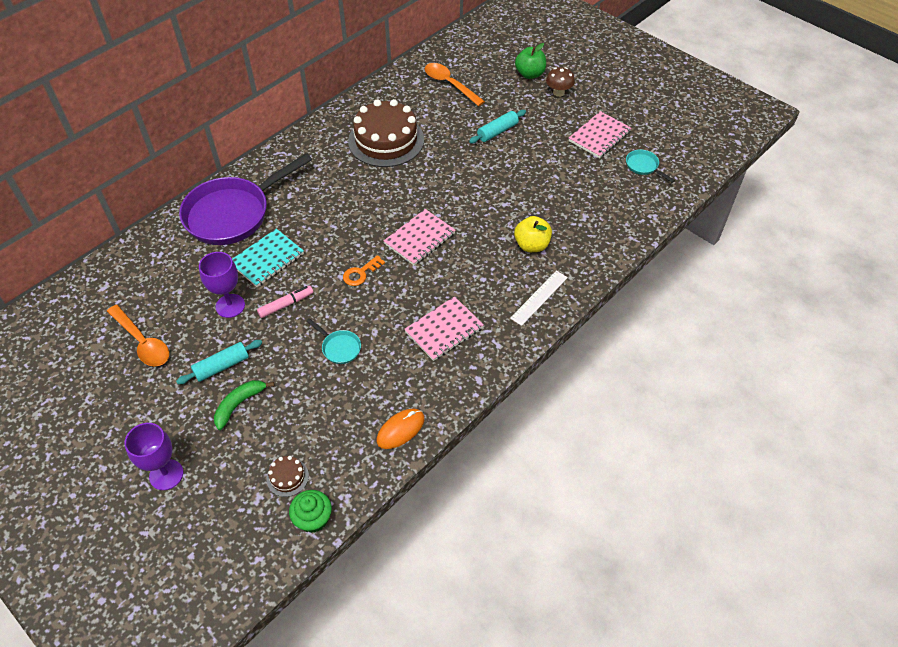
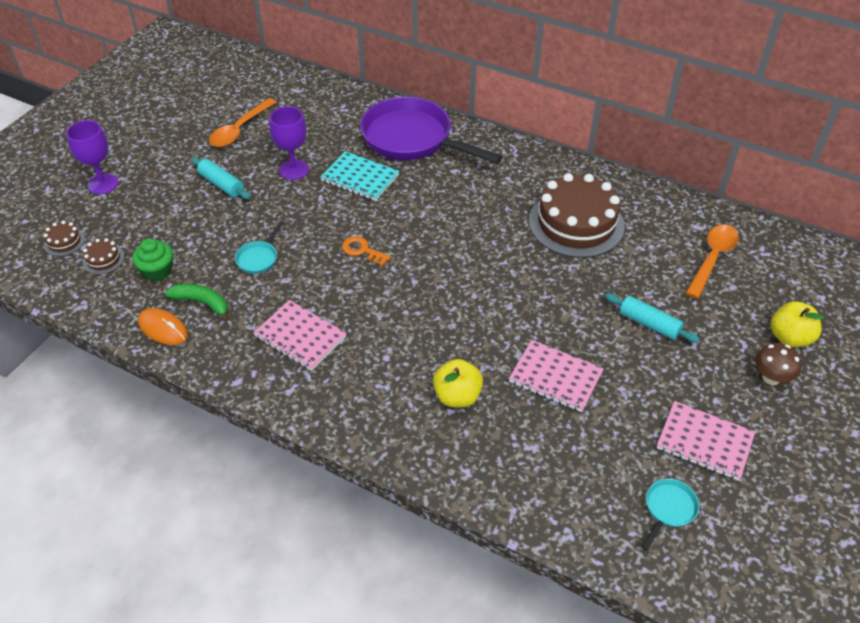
camera: 75 degrees right, 5 degrees down
green banana [214,380,274,430] -> green banana moved to [165,284,229,322]
pink marker [257,285,313,318] -> none
green cupcake [289,490,332,533] -> green cupcake moved to [132,238,173,281]
pink notebook [384,209,456,265] -> pink notebook moved to [509,340,604,412]
white ruler [510,271,568,326] -> none
green apple [515,43,546,79] -> yellow apple [771,301,824,347]
none -> brown cake [44,221,85,256]

